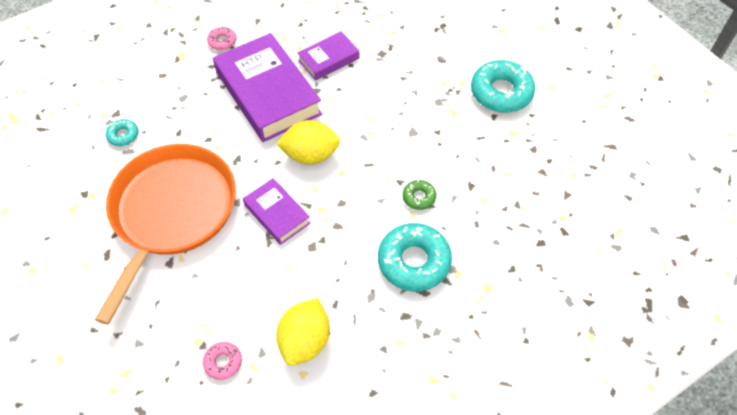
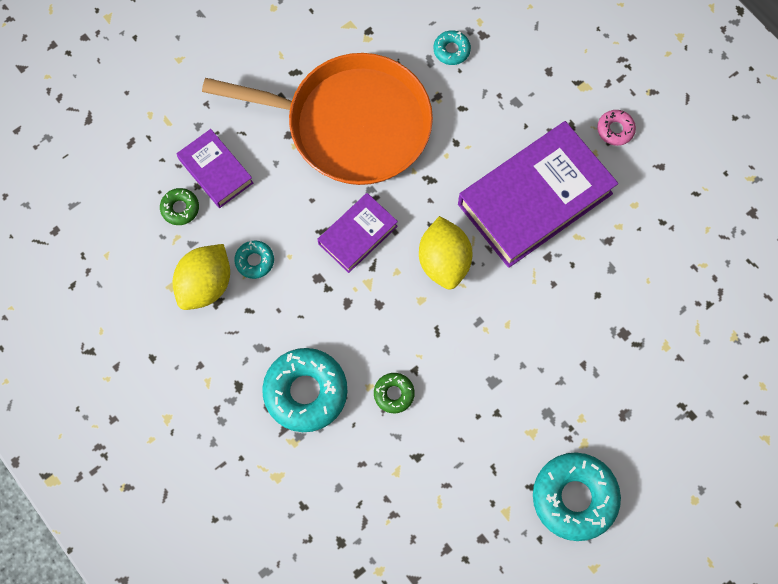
camera: 85 degrees right, 15 degrees up
pink donut [203,342,242,380] -> green donut [160,188,199,225]
yellow lemon [276,298,330,366] -> yellow lemon turned 75 degrees counterclockwise [172,244,230,310]
purple book [297,31,359,81] -> purple book moved to [176,129,253,208]
none -> turquoise donut [234,240,274,279]

